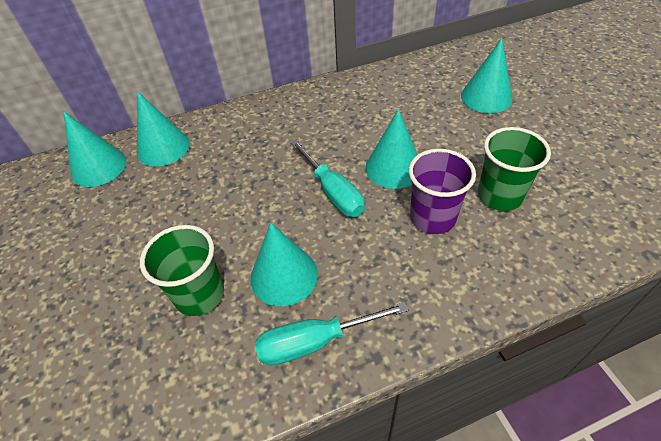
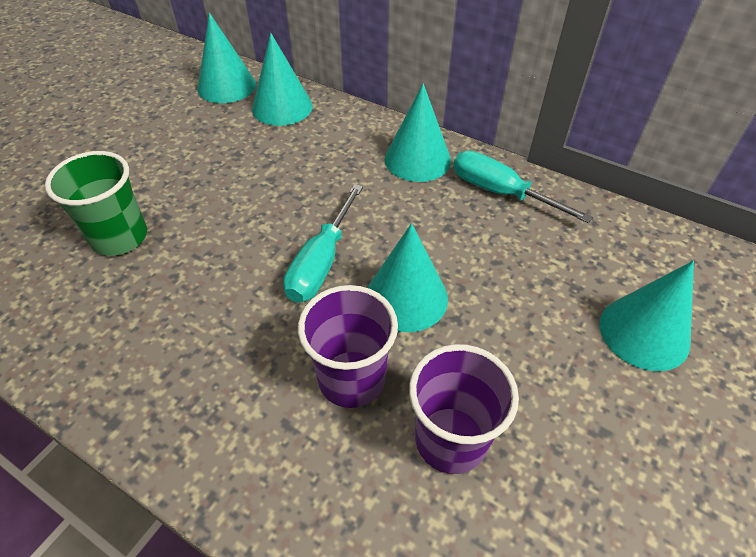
camera: 50 degrees right, 0 degrees up
turquoise cone [250,223,318,306] -> turquoise cone moved to [385,83,451,182]
turquoise screwdriver [255,302,408,365] -> turquoise screwdriver moved to [453,151,593,223]
green cup [478,127,551,211] -> purple cup [409,344,519,474]

